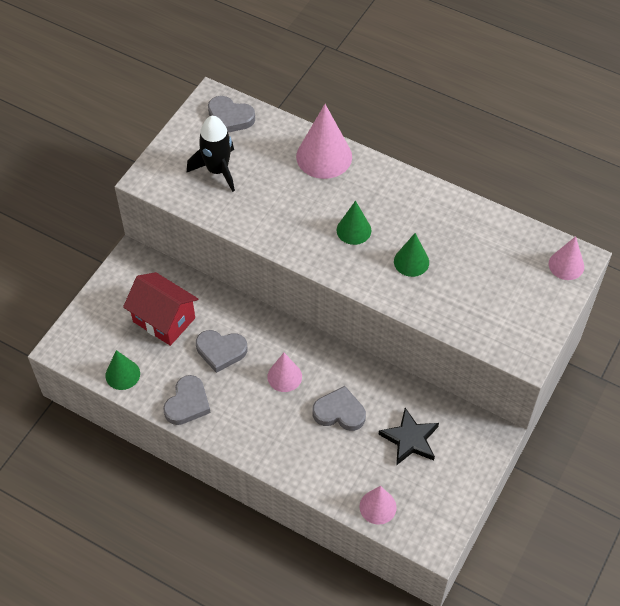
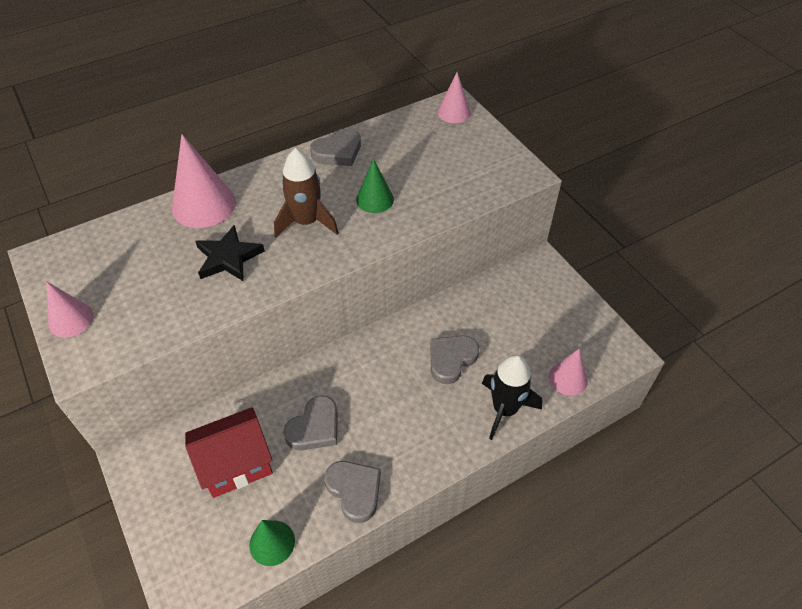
camera: 60 degrees left, 5 degrees down
black rocket [187,116,235,192] -> black rocket moved to [482,355,542,440]
grey heart [208,96,255,133] -> grey heart moved to [310,128,361,166]
pink cone [267,353,302,392] -> pink cone moved to [46,281,94,338]
green cone [337,201,371,245] -> brown rocket [274,148,339,238]
black star [378,408,439,465] -> black star moved to [195,225,265,282]

